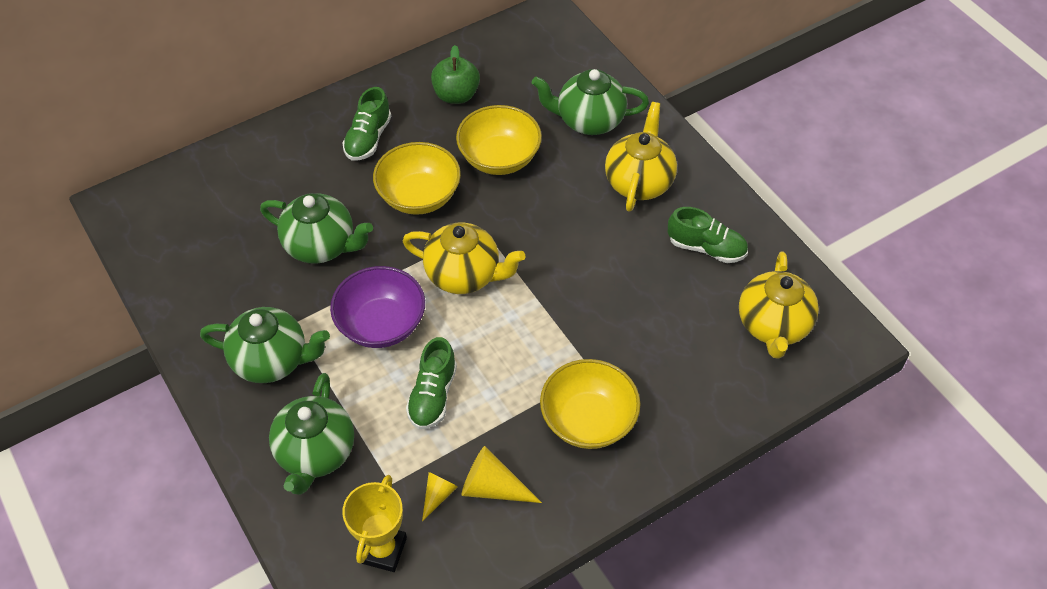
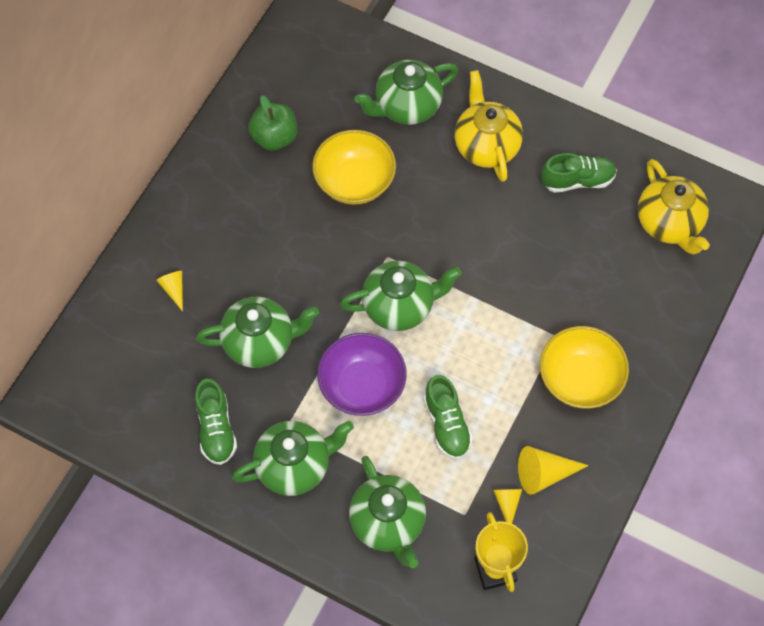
camera: 30 degrees left, 10 degrees up
green shoe [343,87,391,161] -> green shoe moved to [195,379,237,465]
yellow bowl [373,142,461,215] -> none
yellow teapot [403,223,525,294] -> green teapot [340,261,462,331]
none -> yellow cone [156,271,183,312]

